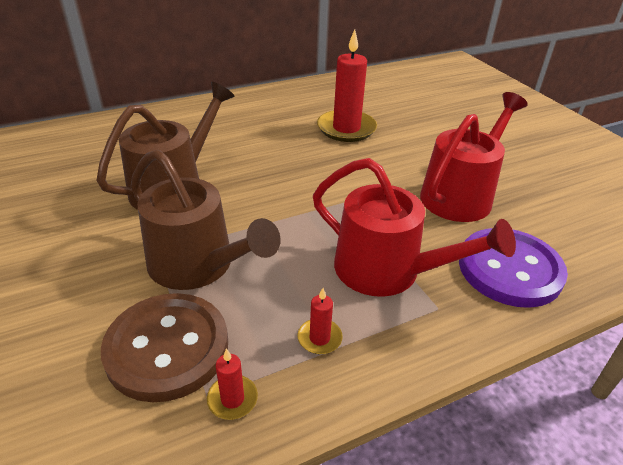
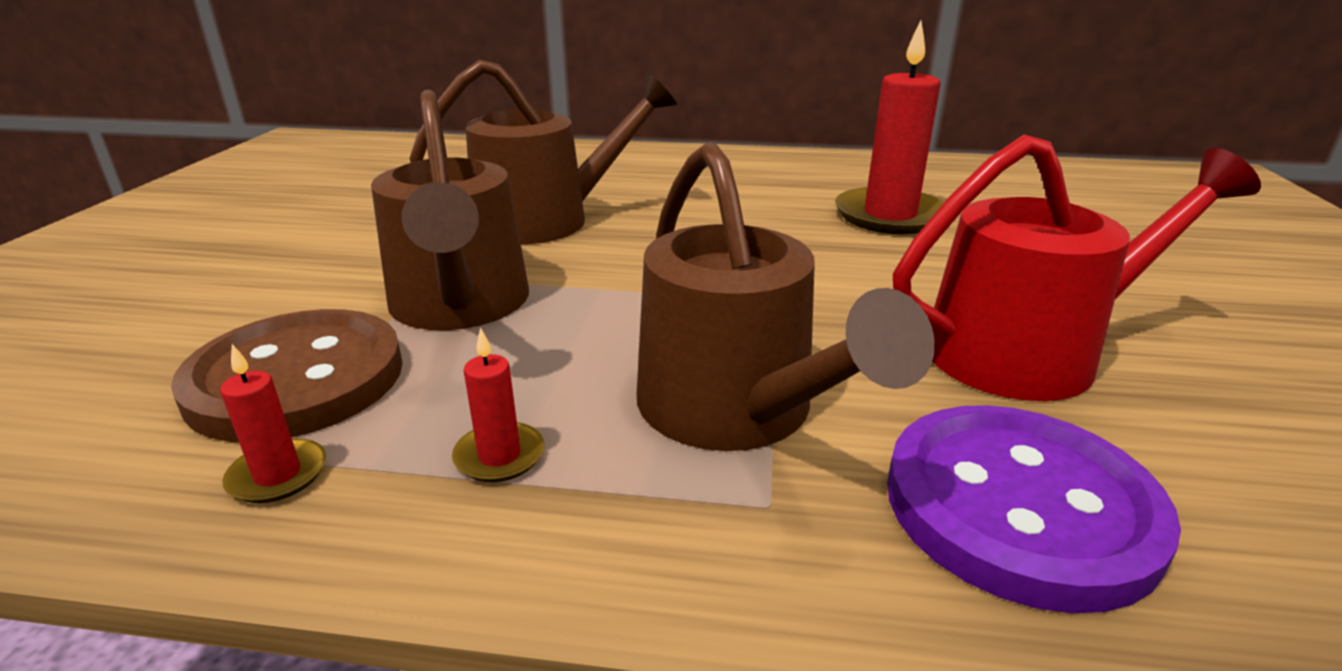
camera: 35 degrees right, 10 degrees down
red watering can [313,158,516,297] -> brown watering can [637,142,935,451]

